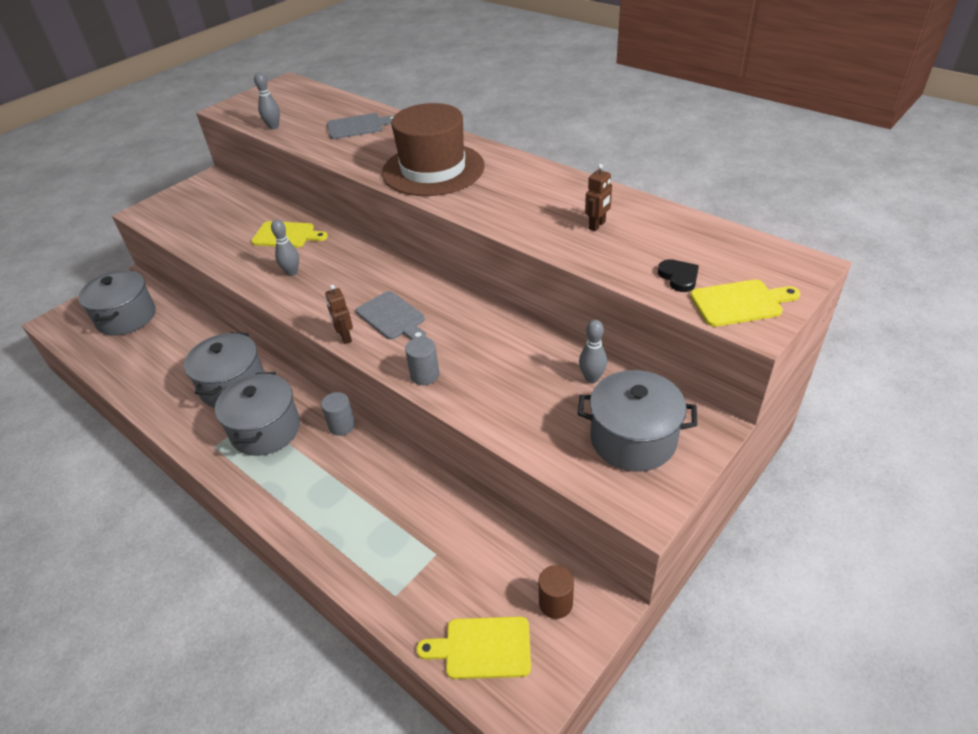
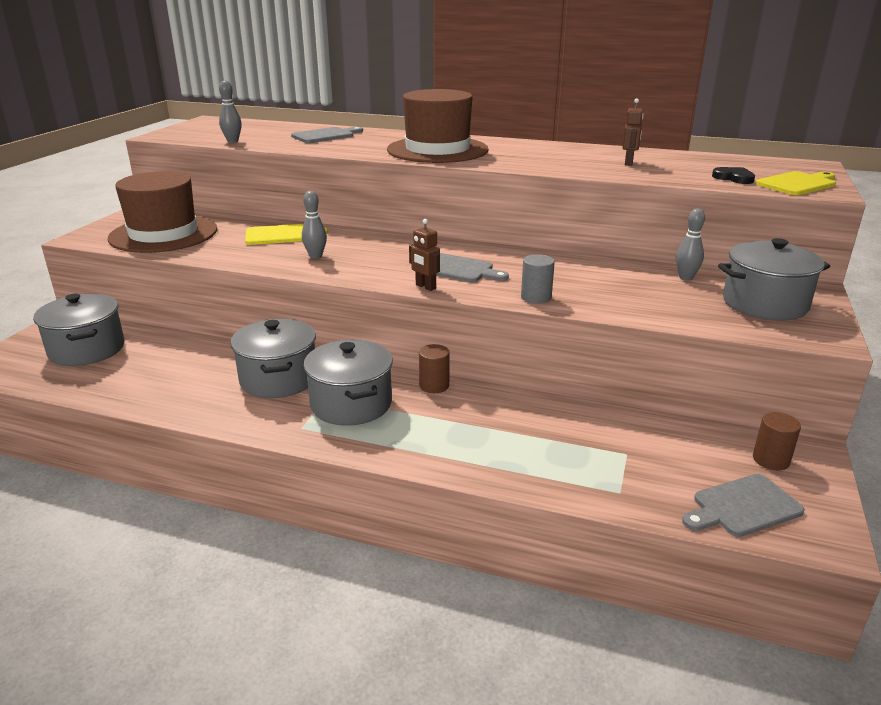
camera: 25 degrees left, 15 degrees down
grey cylinder [321,392,355,436] -> brown cylinder [419,344,450,393]
yellow cutting board [416,616,531,679] -> grey cutting board [682,474,805,537]
none -> brown hat [108,171,217,253]

